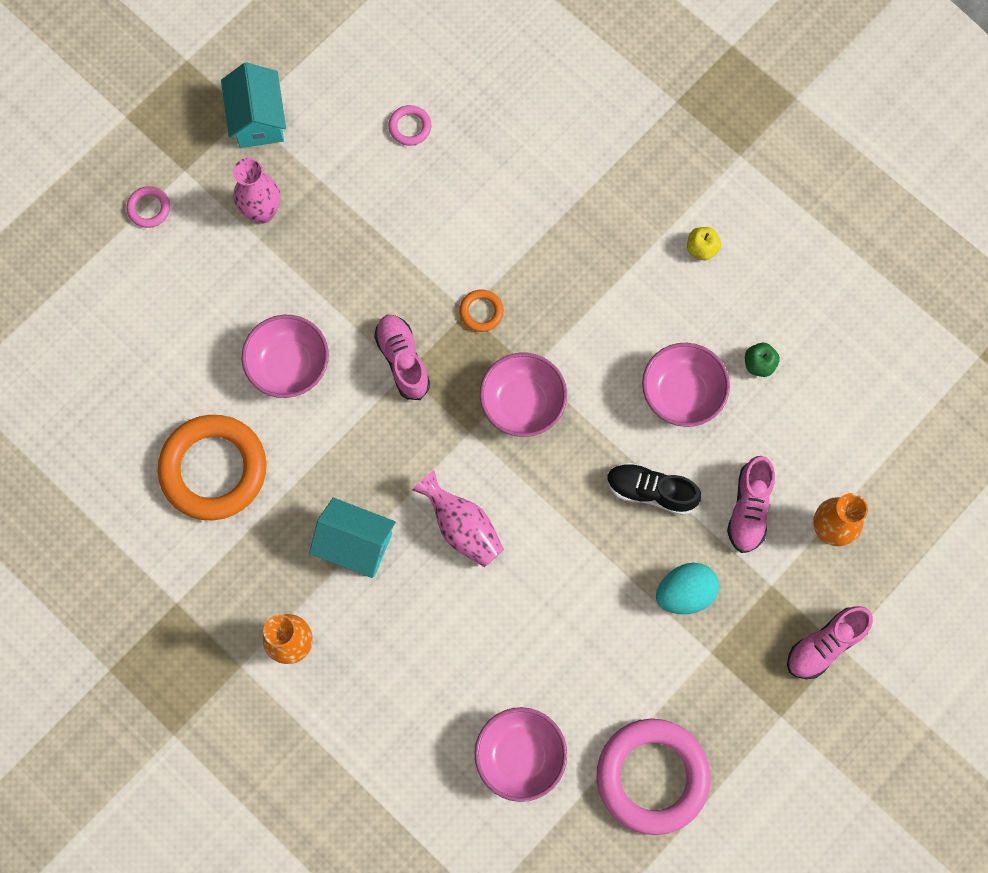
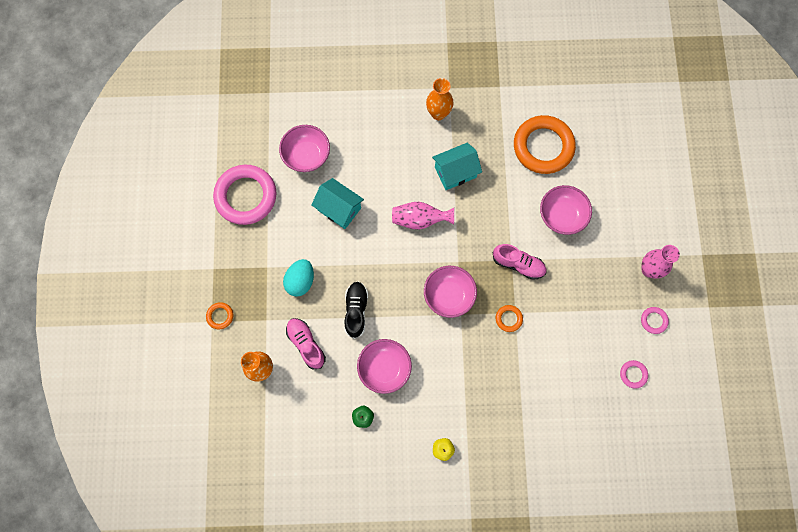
camera: 135 degrees right, 0 degrees up
pink ring [126,186,170,228] -> pink ring moved to [641,307,669,334]
turquoise house [221,62,286,148] -> turquoise house moved to [312,178,364,229]
black shoe [607,463,702,515] -> black shoe turned 60 degrees counterclockwise [344,281,368,339]
pink shoe [787,606,873,679] -> orange ring [206,302,233,329]

